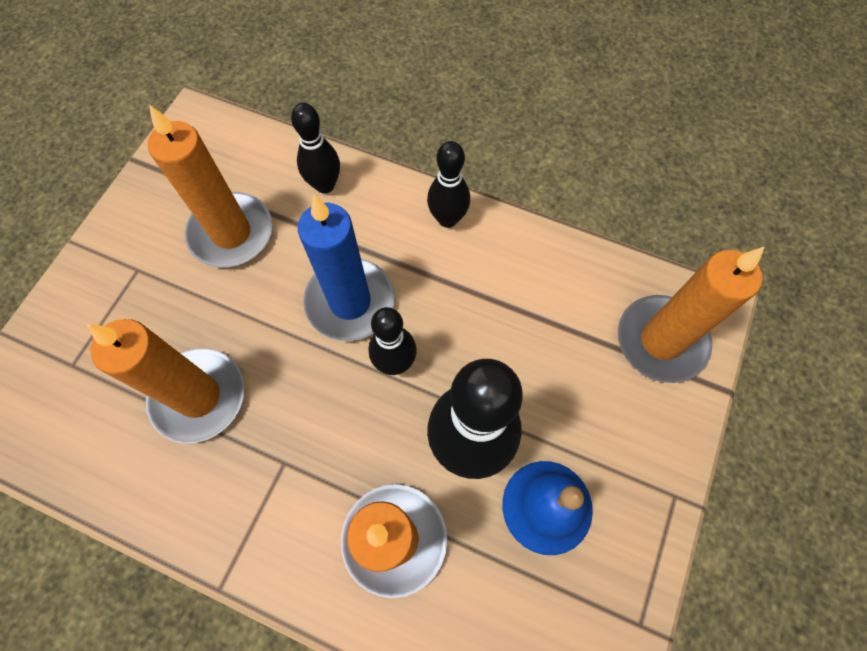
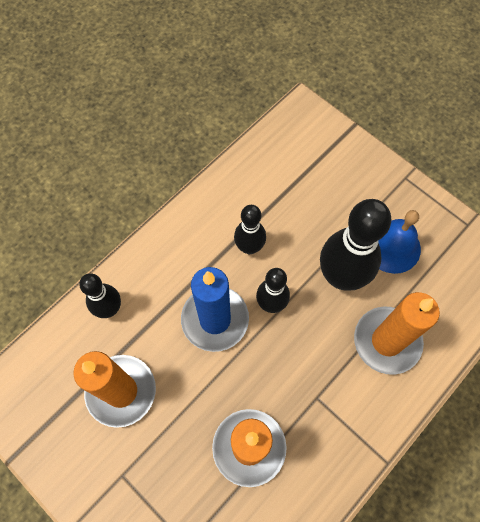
camera: 70 degrees left, 0 degrees up
black bowling pin [427,141,470,228] -> black bowling pin moved to [234,205,266,254]
orange candle [618,247,764,383] -> none

